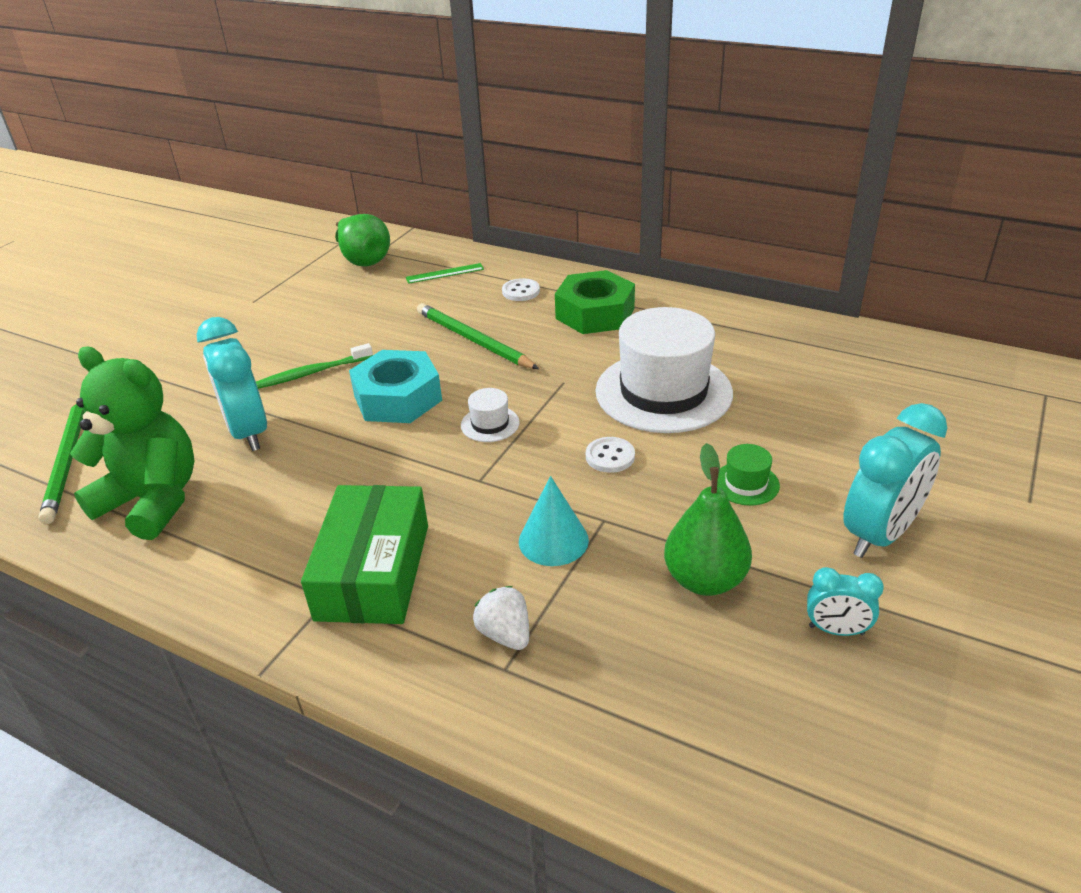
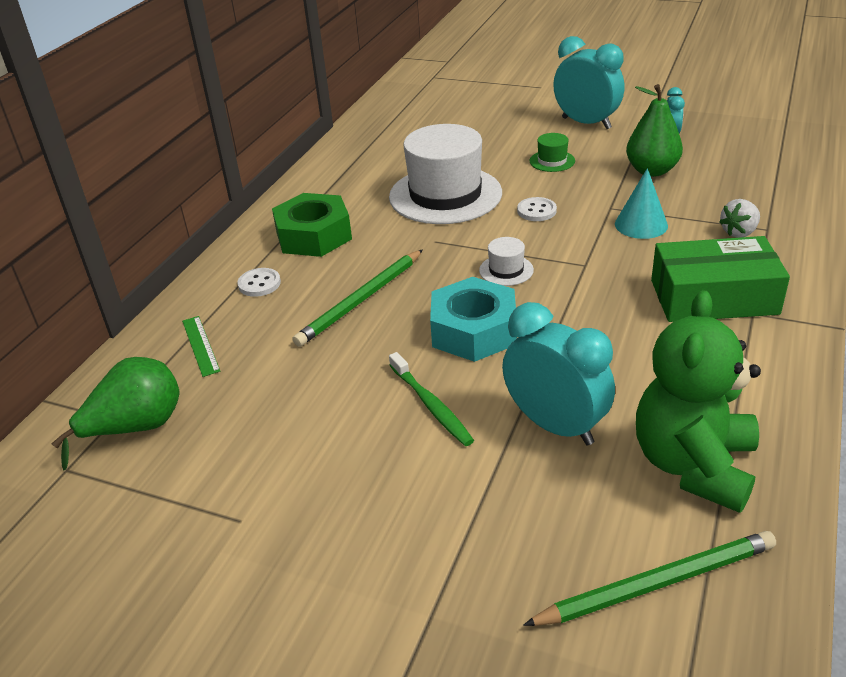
camera: 95 degrees left, 0 degrees up
turquoise clock [197,317,267,451] -> turquoise clock turned 105 degrees counterclockwise [502,302,615,445]

